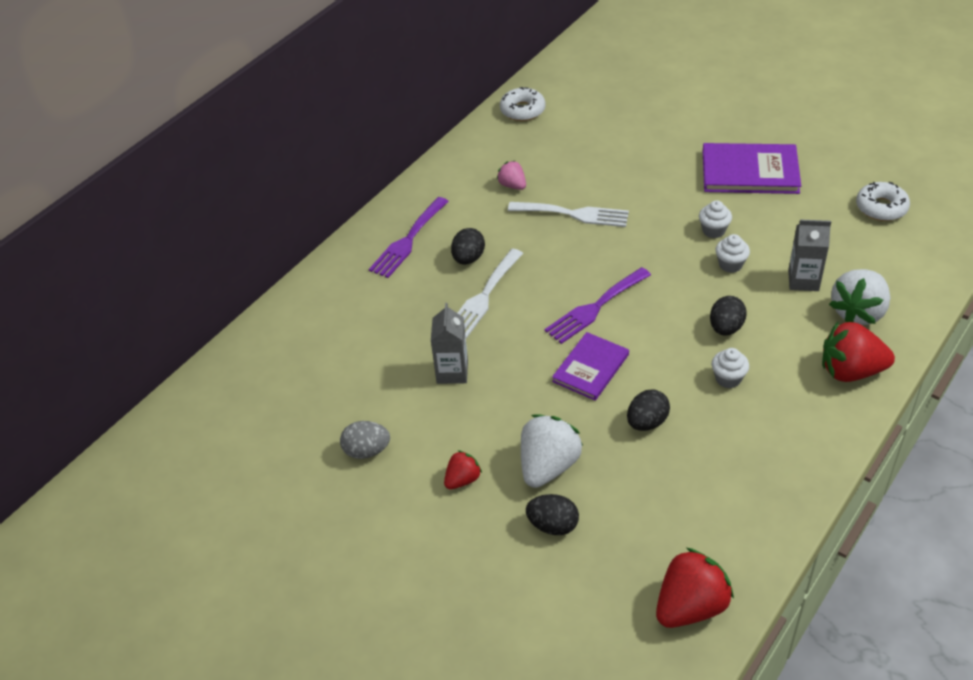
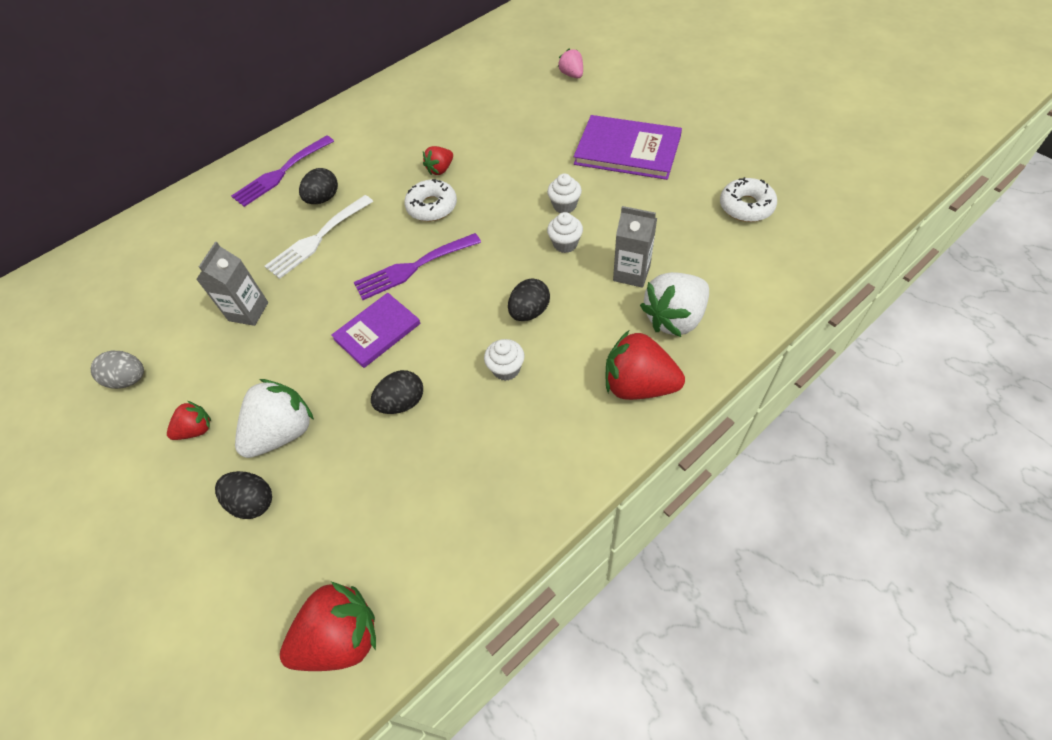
camera: 15 degrees right, 10 degrees up
pink strawberry [497,161,526,190] -> pink strawberry moved to [558,49,583,78]
white donut [500,87,546,121] -> white donut moved to [404,179,457,221]
white fork [508,202,629,227] -> red strawberry [423,146,453,175]

